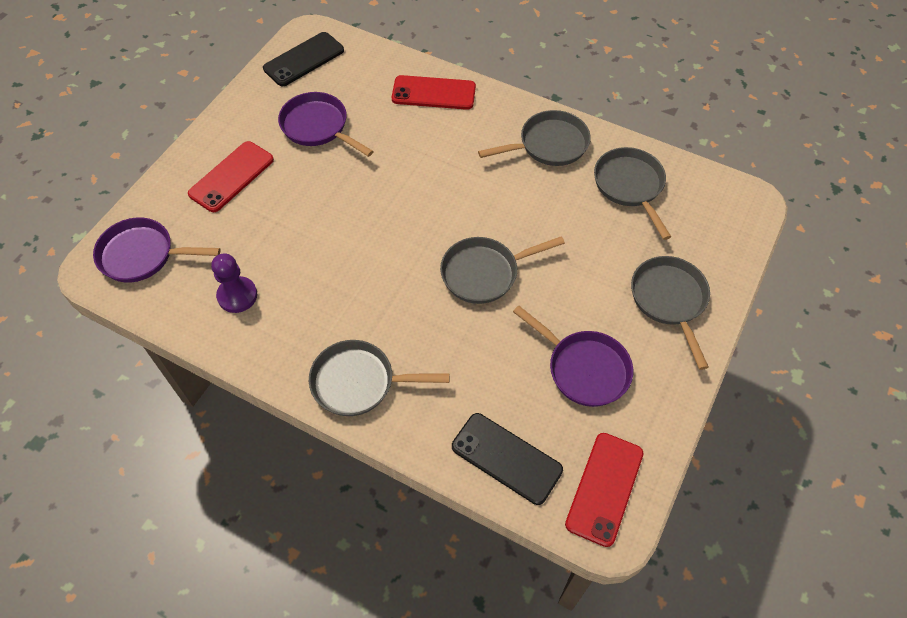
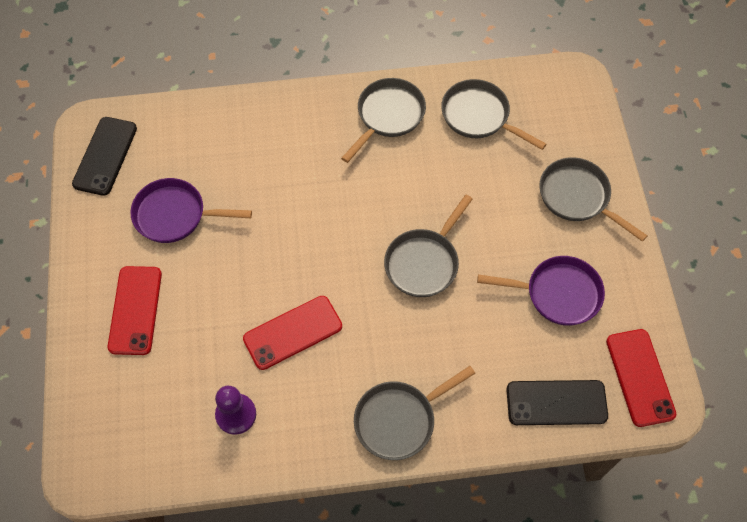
camera: 35 degrees left, 5 degrees up
purple pan [93,217,221,283] -> none
red phone [392,75,476,110] -> red phone moved to [243,296,342,370]

